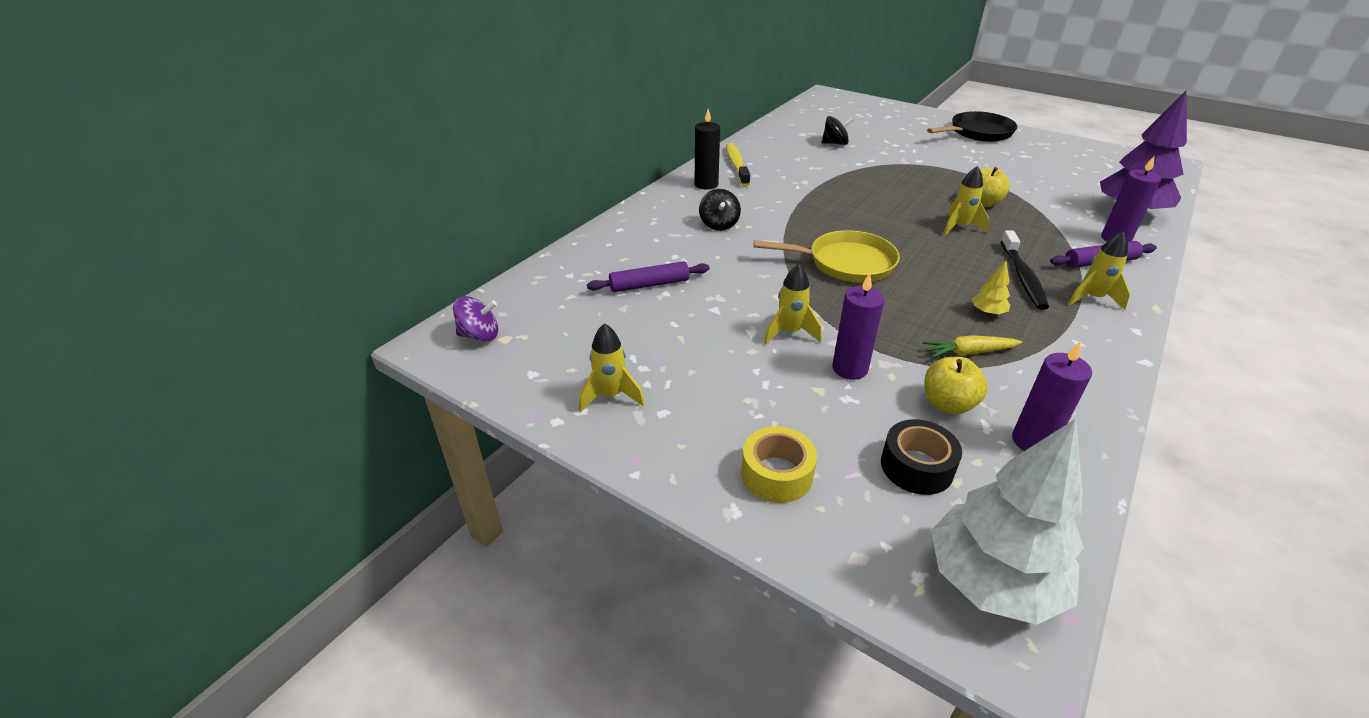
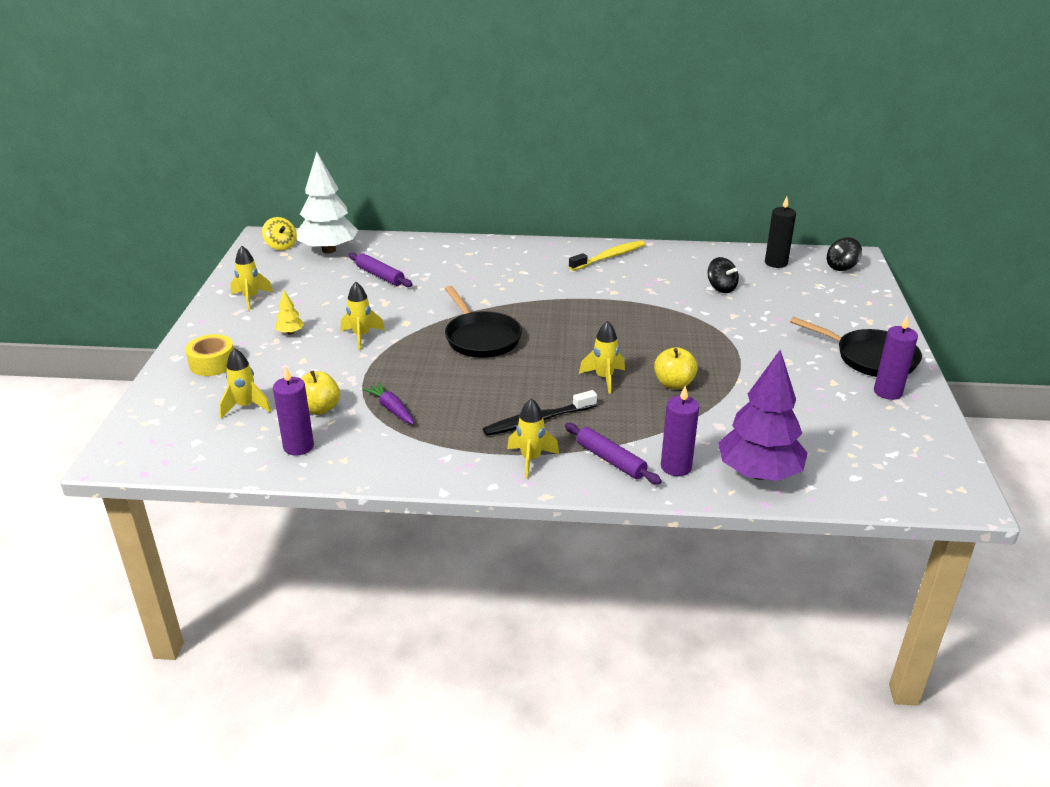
camera: 60 degrees right, 5 degrees down
purple spinning top [453,296,498,341] -> yellow spinning top [262,217,297,250]
black candle [695,109,720,189] -> black candle moved to [765,197,796,268]
black spinning top [699,189,741,231] -> black spinning top moved to [827,237,862,271]
yellow pan [754,230,900,283] -> black pan [445,286,522,358]
purple candle [832,273,884,380] -> purple candle moved to [874,315,918,400]
black tape [881,419,962,495] -> yellow rocket [219,348,271,419]
yellow carrot [922,335,1022,358] -> purple carrot [362,382,414,425]
white tree [931,419,1084,625] -> white tree moved to [296,152,358,254]
yellow tree [972,261,1010,315] -> yellow tree moved to [275,291,304,335]

